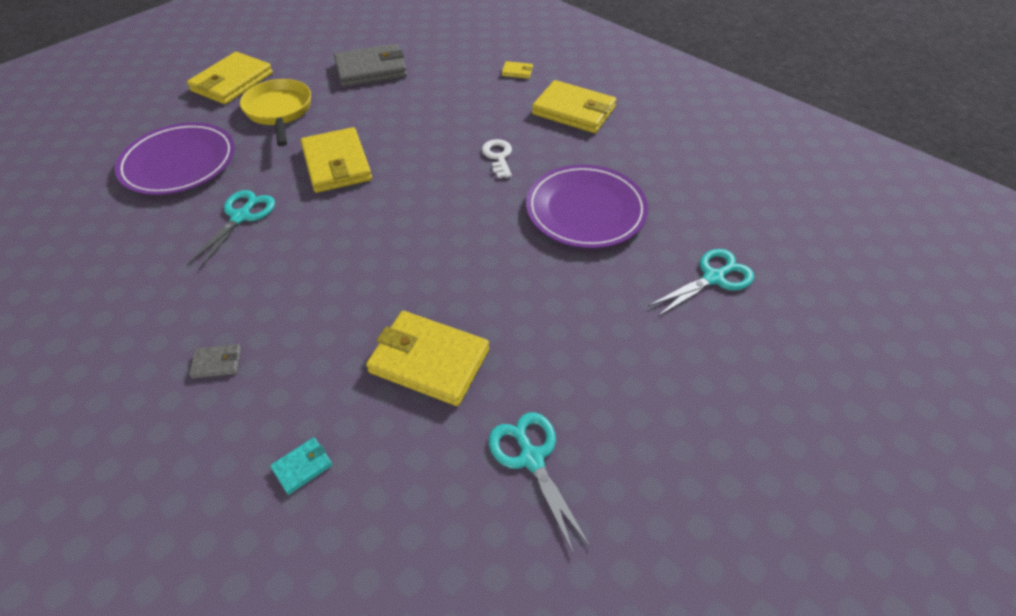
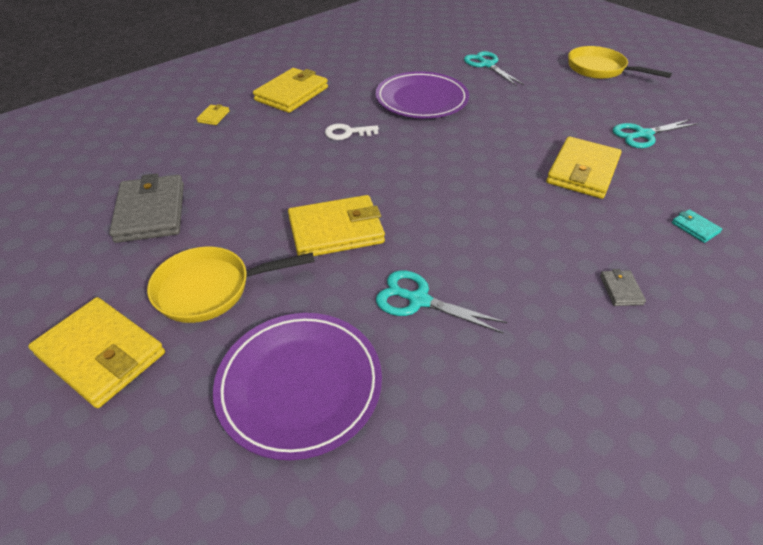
camera: 85 degrees left, 5 degrees down
none -> yellow pan [568,46,672,79]

